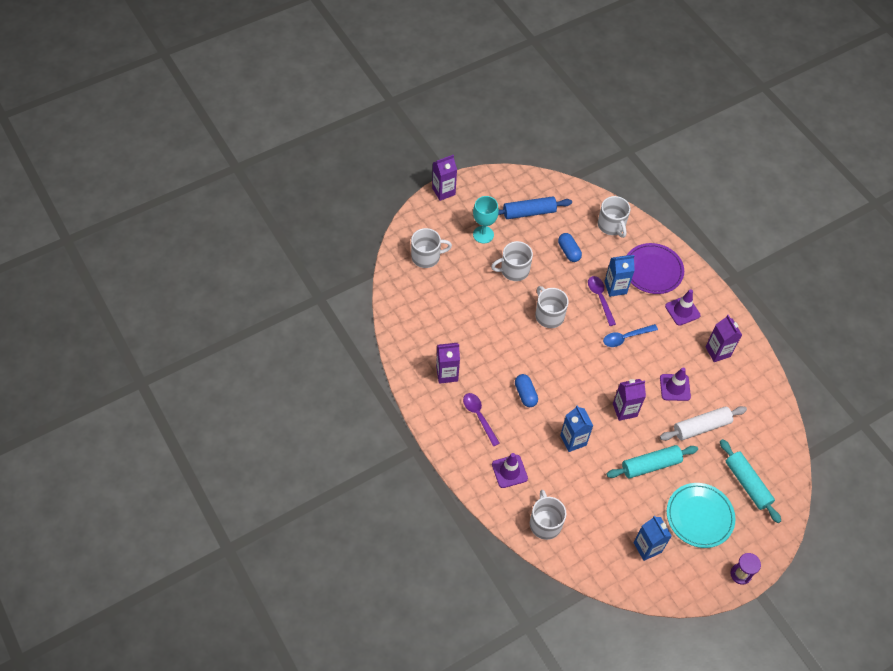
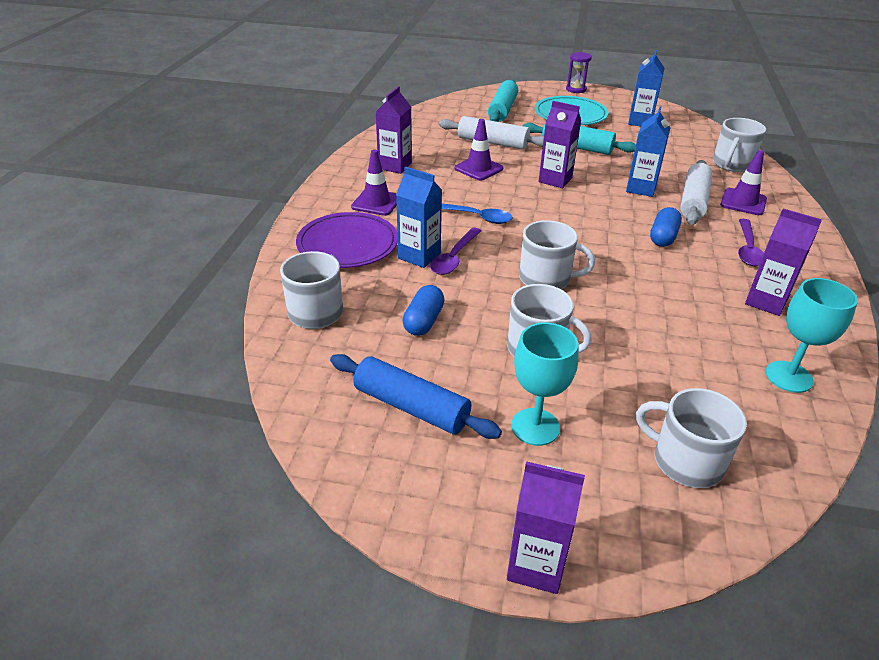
camera: 135 degrees left, 20 degrees down
white mug [535,286,569,328] -> white mug turned 90 degrees counterclockwise [519,220,595,289]
none -> white rolling pin [680,160,712,225]
none -> turquoise goblet [766,278,858,393]

